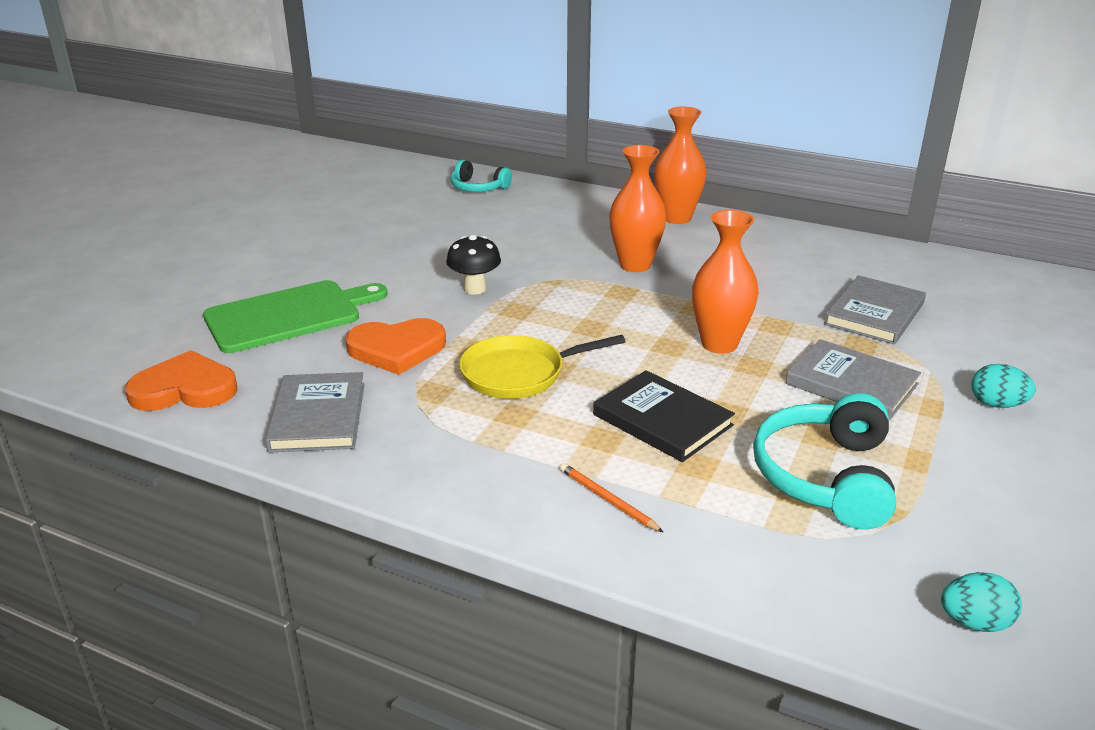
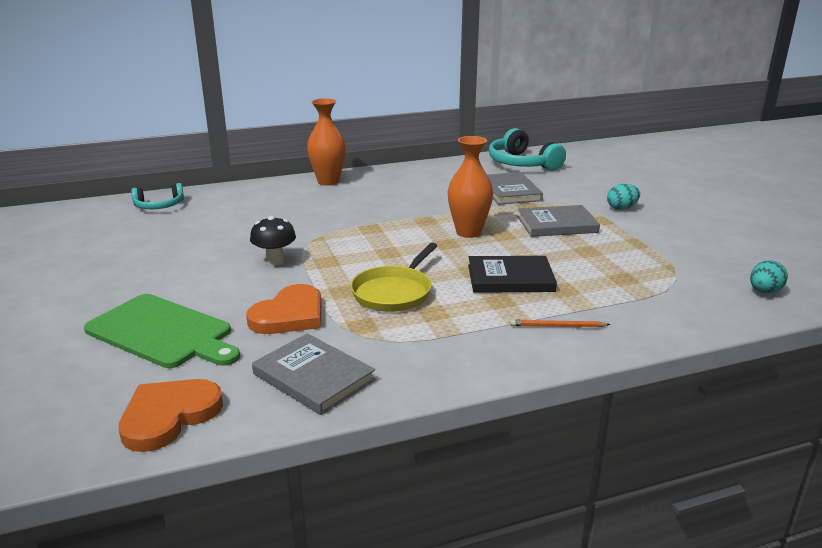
camera: 45 degrees left, 5 degrees down
green cutting board [203,280,388,353] -> green cutting board turned 105 degrees clockwise [84,294,240,368]
orange vase [609,145,667,272] -> none
turquoise headphones [753,393,896,530] -> turquoise headphones moved to [489,128,566,171]

